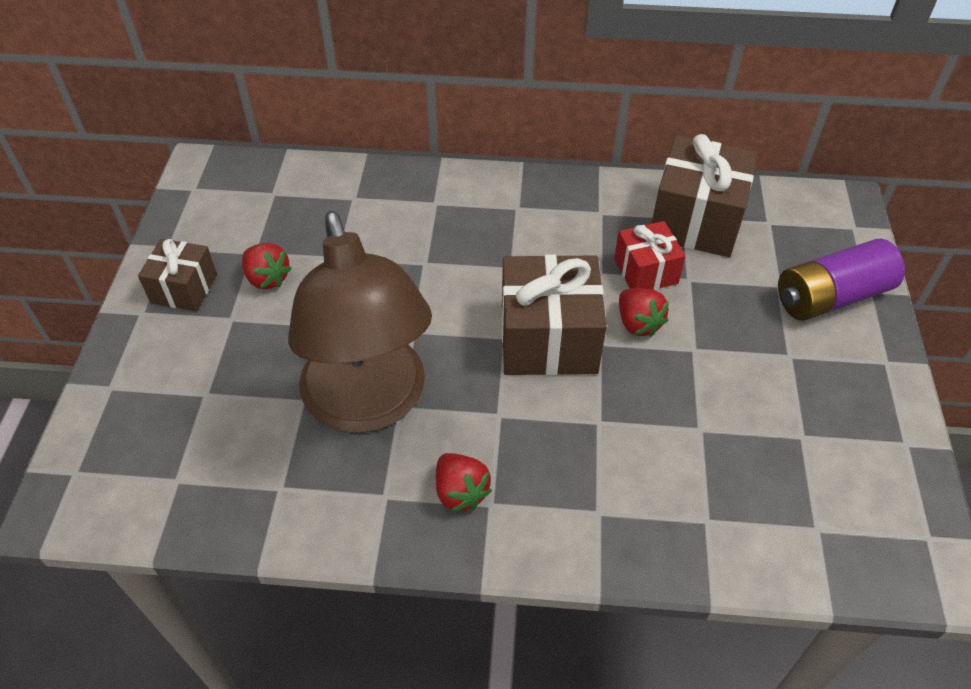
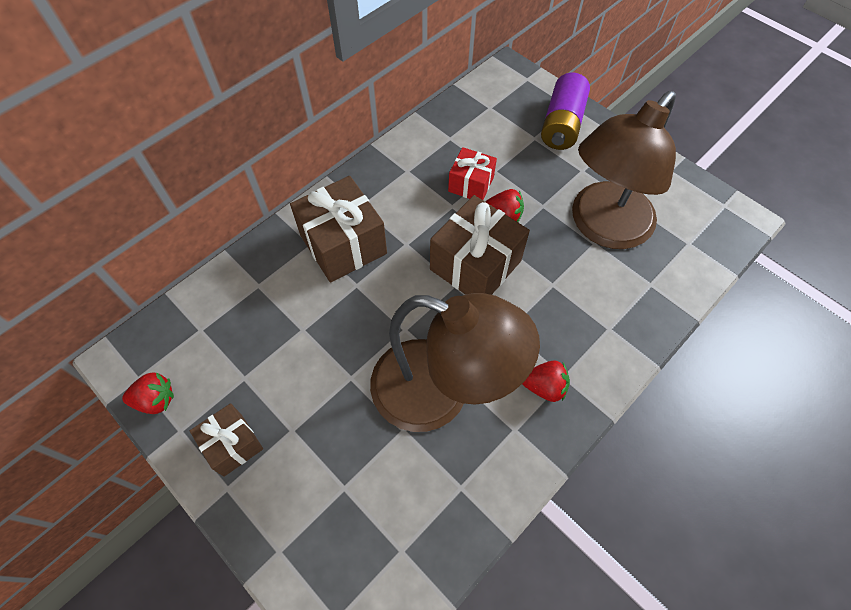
camera: 50 degrees left, 10 degrees up
red strawberry [242,243,292,289] -> red strawberry moved to [122,372,174,414]
brown gift [652,134,758,257] -> brown gift moved to [290,176,387,283]
none -> brown lamp [572,91,676,249]

